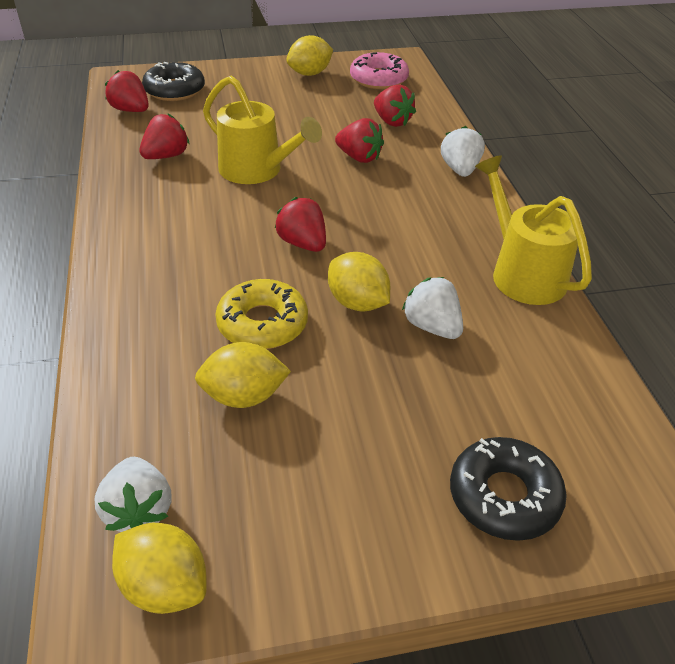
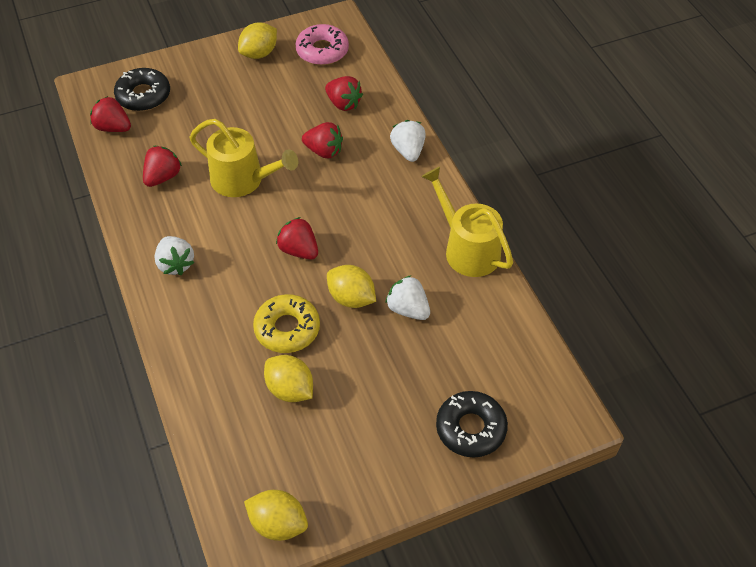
camera: 10 degrees left, 10 degrees up
white strawberry [95,457,171,532] -> white strawberry moved to [154,236,195,275]
yellow lemon [195,342,291,408] -> yellow lemon turned 60 degrees clockwise [264,355,313,402]

